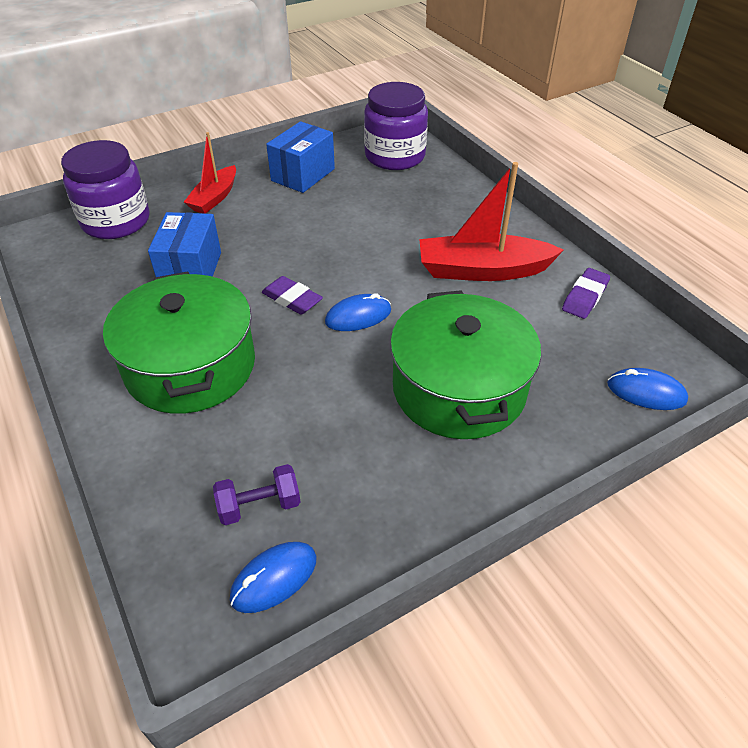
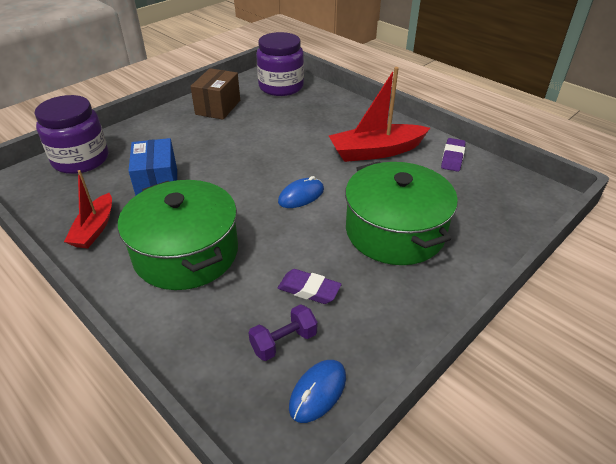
camera: 15 degrees left, 5 degrees down
red boat [184,132,236,214] -> red boat moved to [64,170,112,248]
purple eraser [262,276,323,315] -> purple eraser moved to [278,269,341,304]
blue box [266,121,335,193] -> brown box [190,68,240,119]
blue mouse [607,368,688,410] -> none

